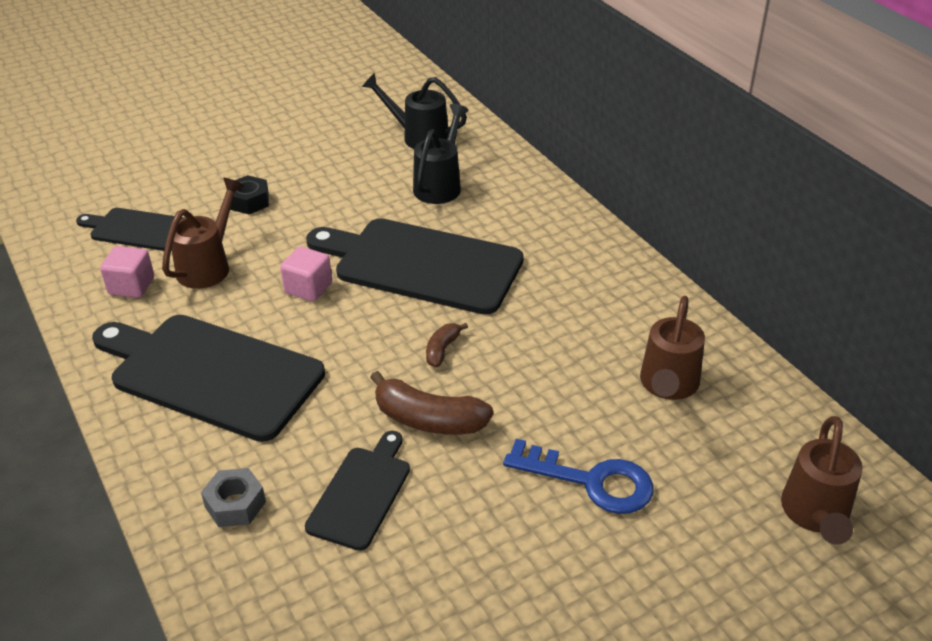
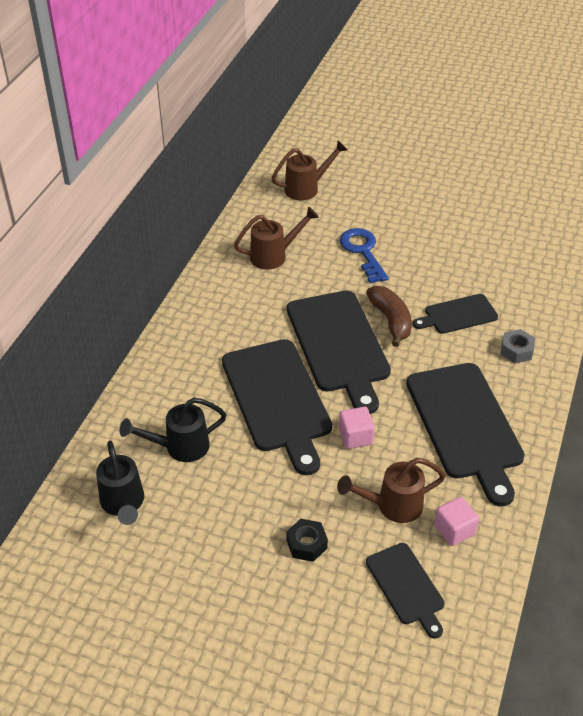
camera: 130 degrees left, 5 degrees up
brown banana [426,323,468,367] -> black cutting board [287,290,391,414]

